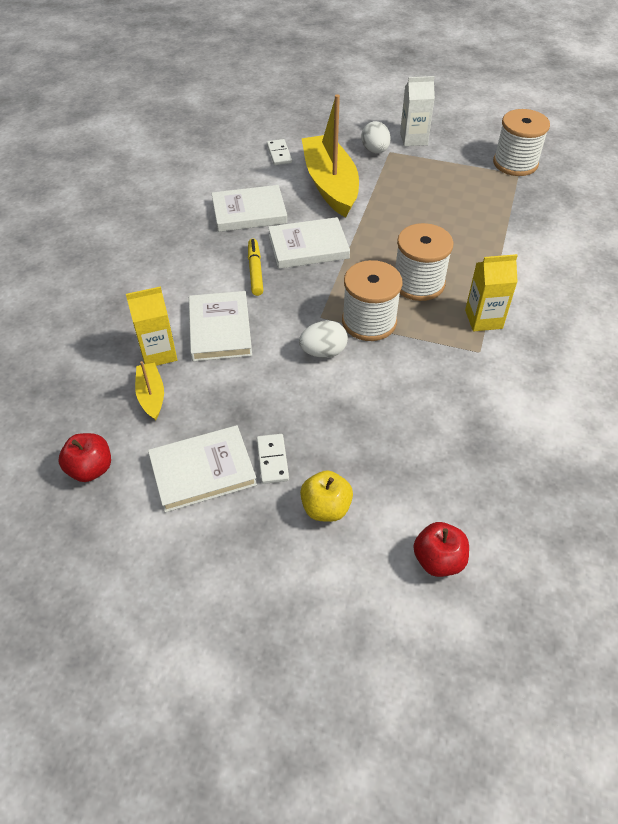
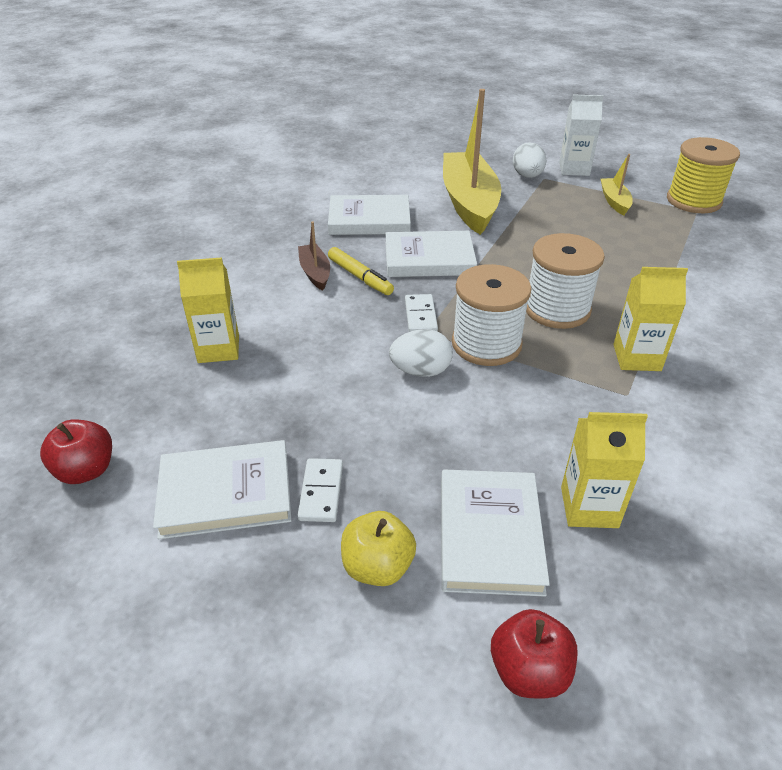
camera: 10 degrees right, 10 degrees down
yellow boat [135,361,164,420] -> yellow boat moved to [600,154,633,215]
white book [189,291,252,361] -> white book moved to [441,470,550,597]
yellow marker [248,239,263,296] -> yellow marker turned 135 degrees clockwise [328,247,394,295]
white domino [267,139,292,165] -> white domino moved to [405,294,438,332]
white spool [493,109,550,176] -> yellow spool [667,137,740,213]
none -> brown boat [298,222,330,291]
none -> yellow carton [561,412,648,528]

